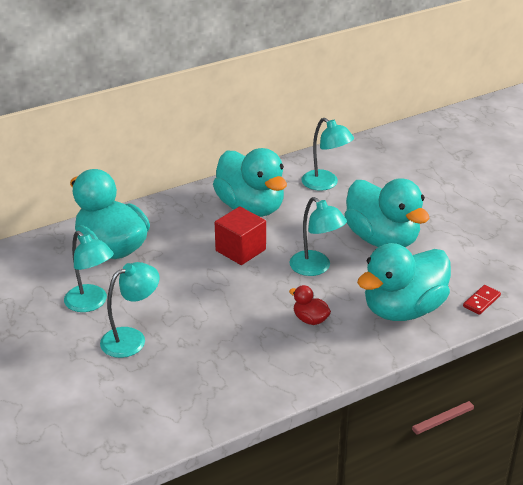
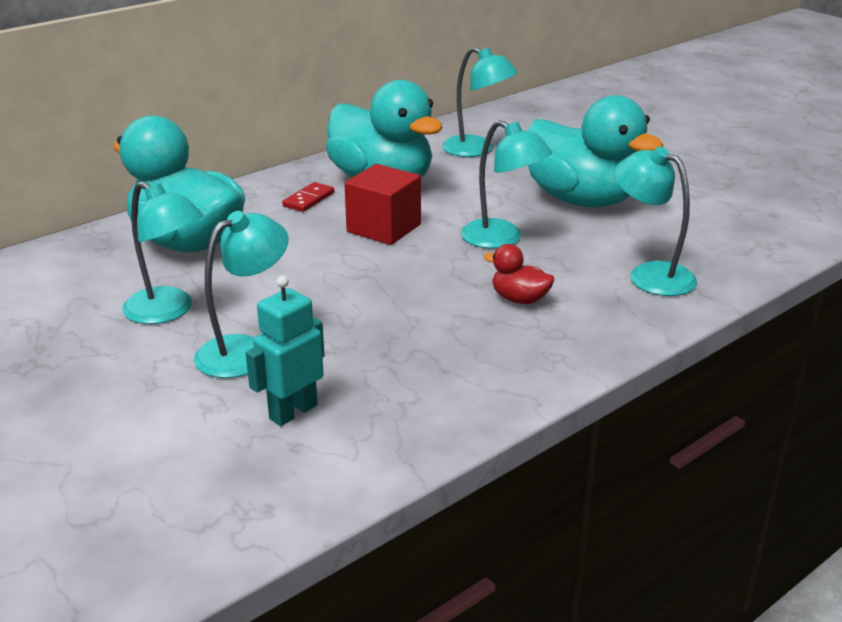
camera: 10 degrees left, 5 degrees down
turquoise duck [357,243,451,321] -> turquoise lamp [615,147,697,296]
red domino [463,285,501,315] -> red domino moved to [282,182,334,212]
none -> turquoise robot [246,275,325,426]

